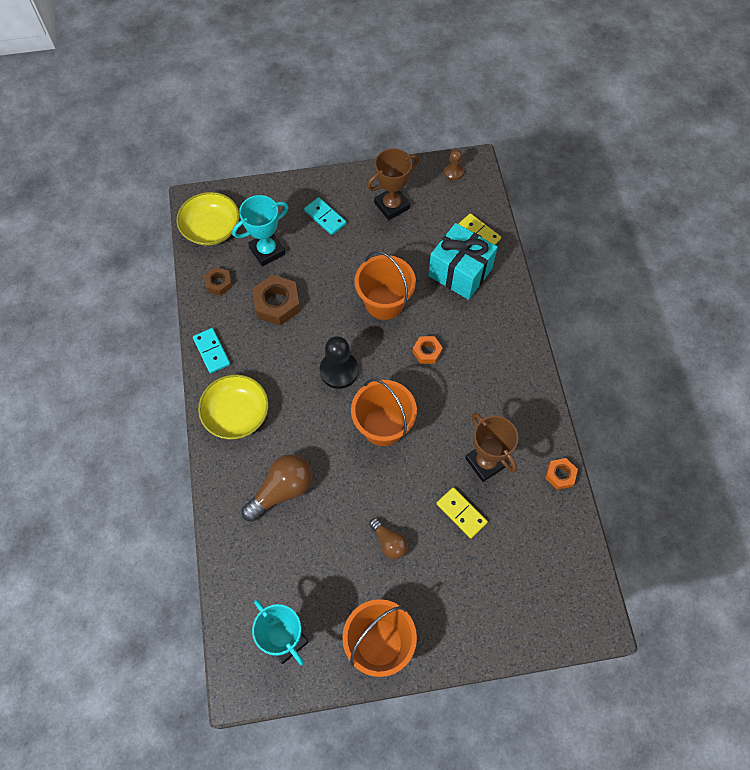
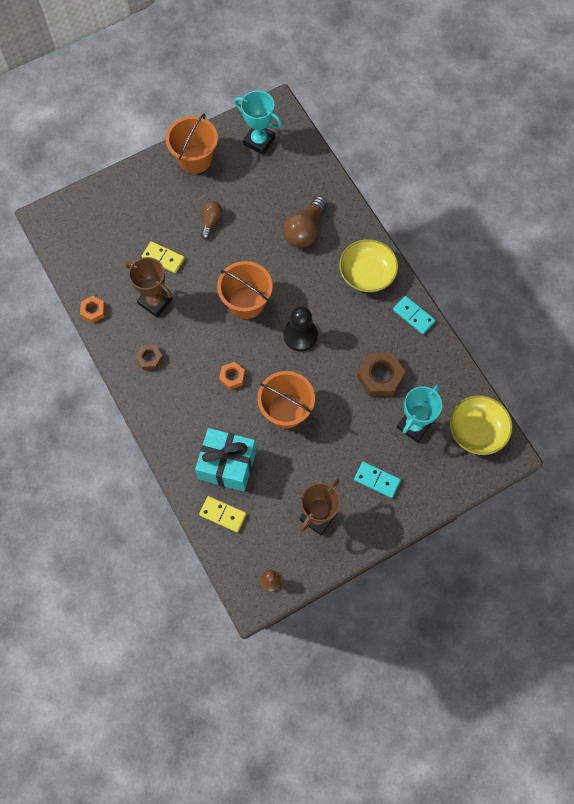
camera: 160 degrees right, 5 degrees up
brown nut [204,267,232,295] -> brown nut moved to [135,345,163,370]
brown light bulb [369,518,408,559] -> brown light bulb turned 75 degrees clockwise [201,201,222,239]

